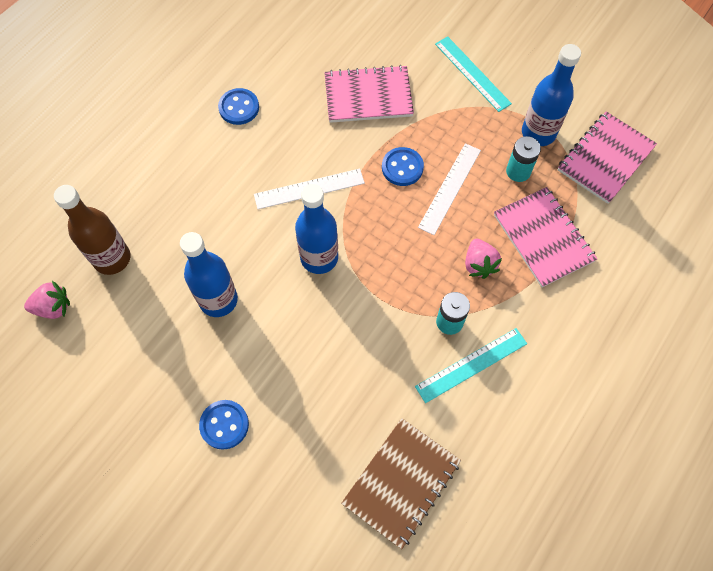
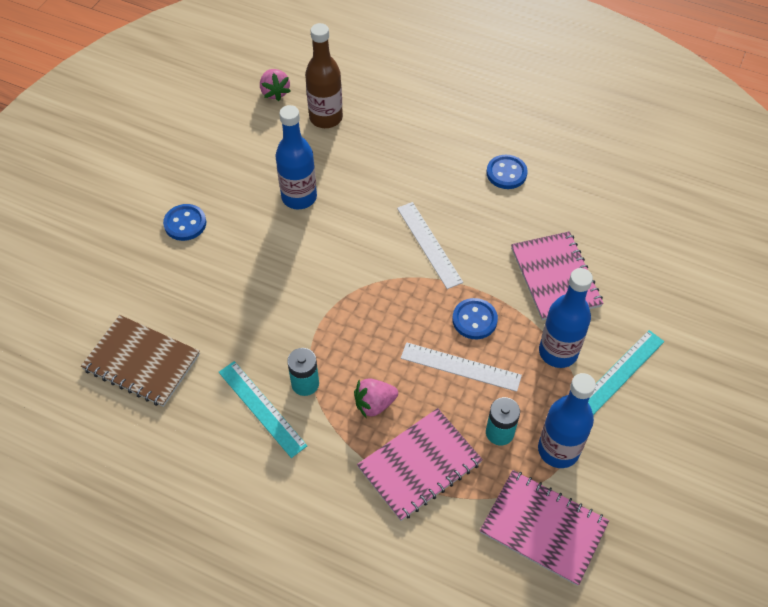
camera: 80 degrees right, 10 degrees down
blue bottle [295,184,338,274] -> blue bottle moved to [539,268,593,368]

